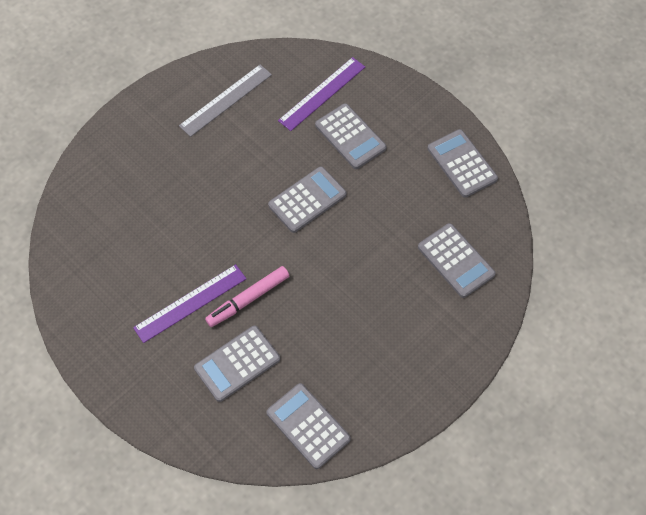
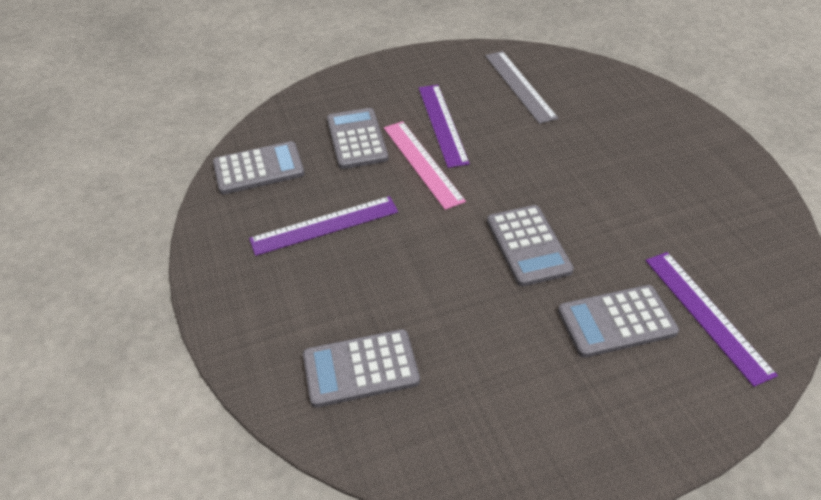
camera: 115 degrees right, 15 degrees down
grey ruler [179,65,272,137] -> grey ruler moved to [485,51,558,124]
pink marker [205,266,289,327] -> pink ruler [384,121,466,210]
grey calculator [428,129,498,198] -> none
none -> purple ruler [249,196,398,256]

